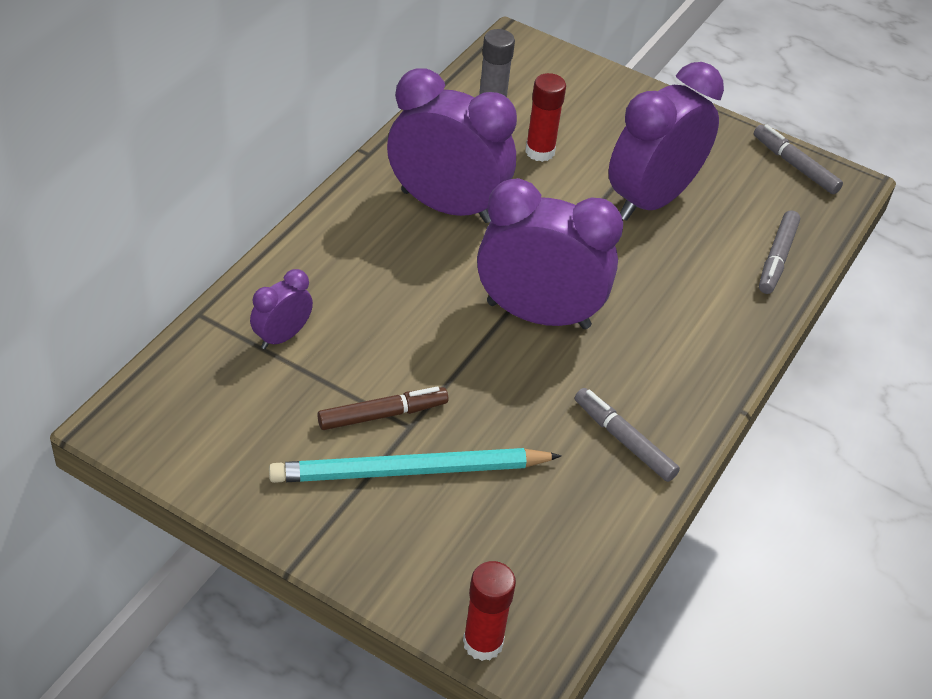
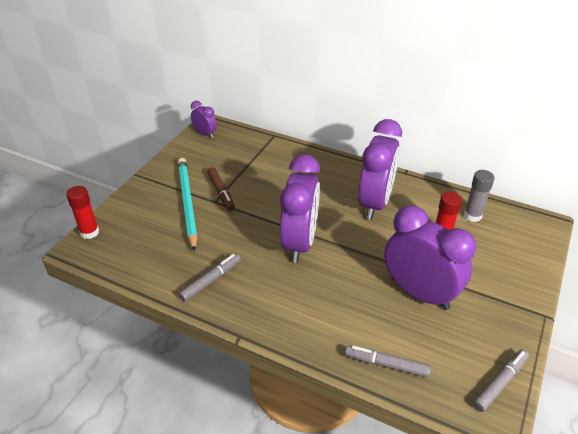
camera: 90 degrees right, 5 degrees down
purple clock [250,269,313,349] -> purple clock moved to [191,101,217,138]

